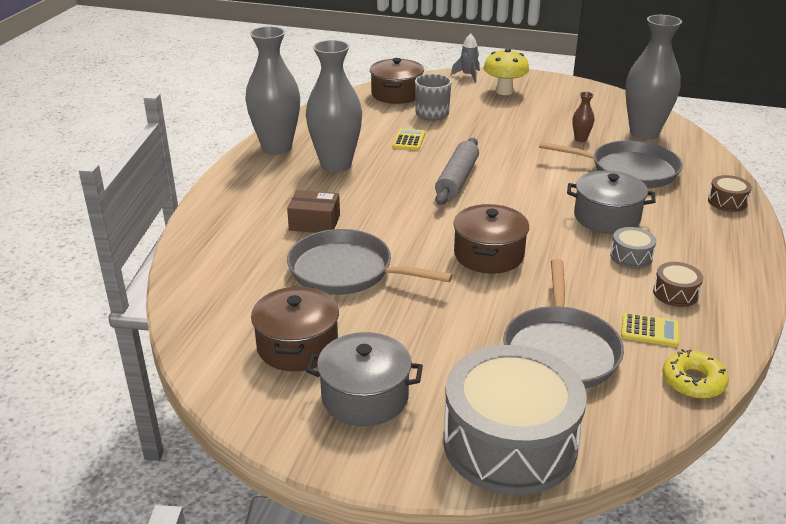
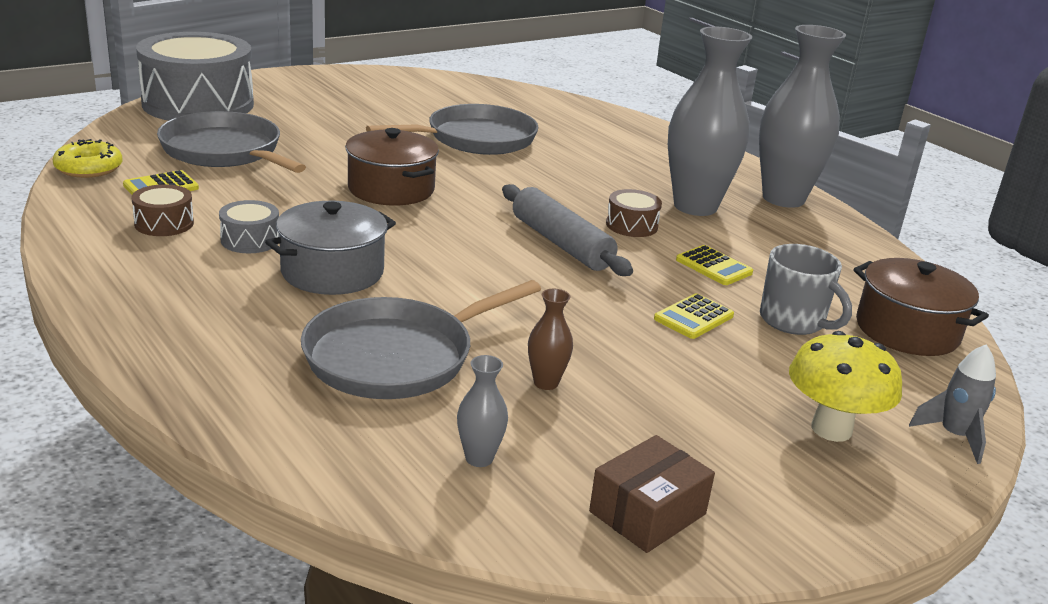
camera: 125 degrees right, 5 degrees down
brown pot [251,286,339,371] -> none
brown box [287,190,340,233] -> brown box moved to [589,435,715,553]
grey pot [306,332,423,426] -> none
grey vase [625,15,682,139] -> grey vase [457,355,508,467], size x0.41
brown drum [708,175,752,212] -> brown drum moved to [606,189,662,237]
none -> yellow calculator [654,293,734,339]

